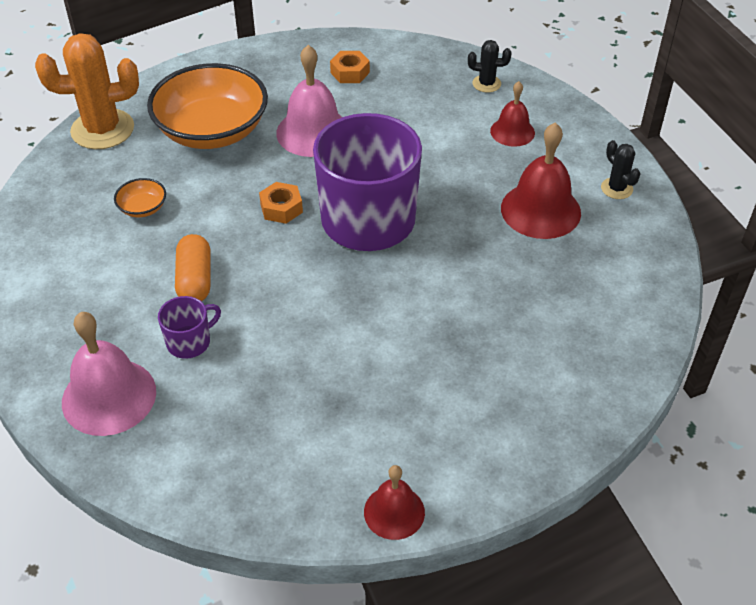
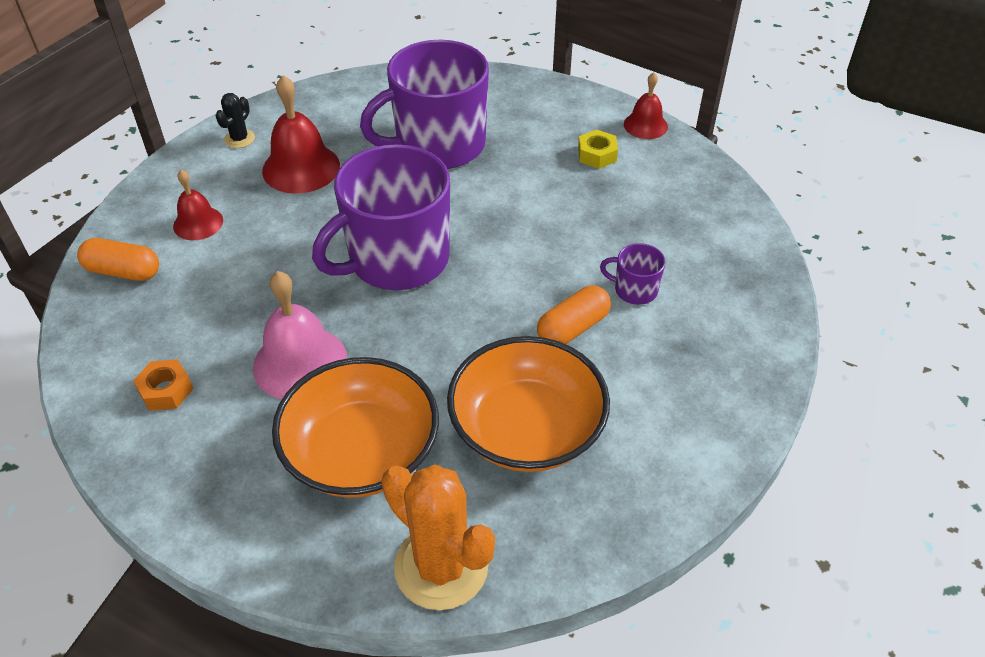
camera: 125 degrees left, 0 degrees up
pink bell [62,312,156,436] -> none
orange bowl [114,178,166,218] -> orange bowl [447,336,610,472], size x2.44
orange nut [259,182,303,224] -> none
black cactus [468,40,512,93] -> orange capsule [77,238,159,281]
none -> purple mug [360,40,489,169]
none -> yellow nut [578,130,618,169]

